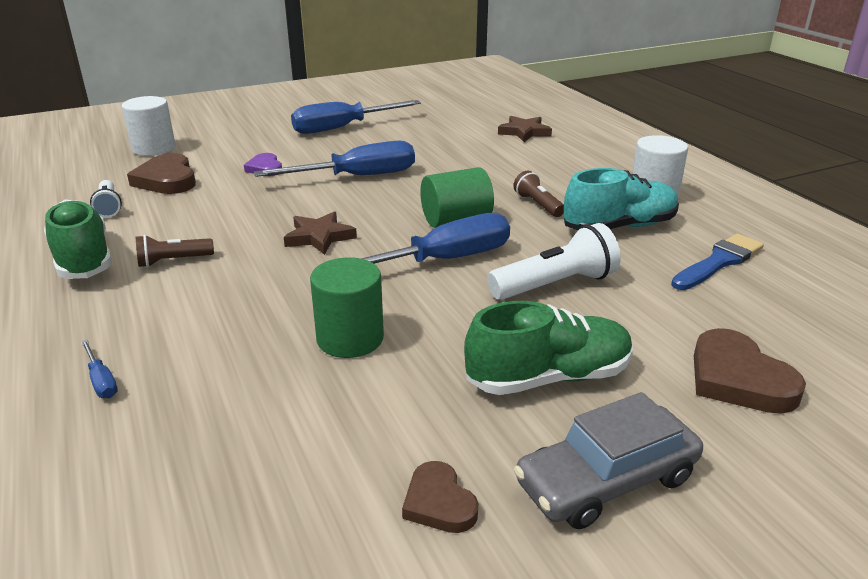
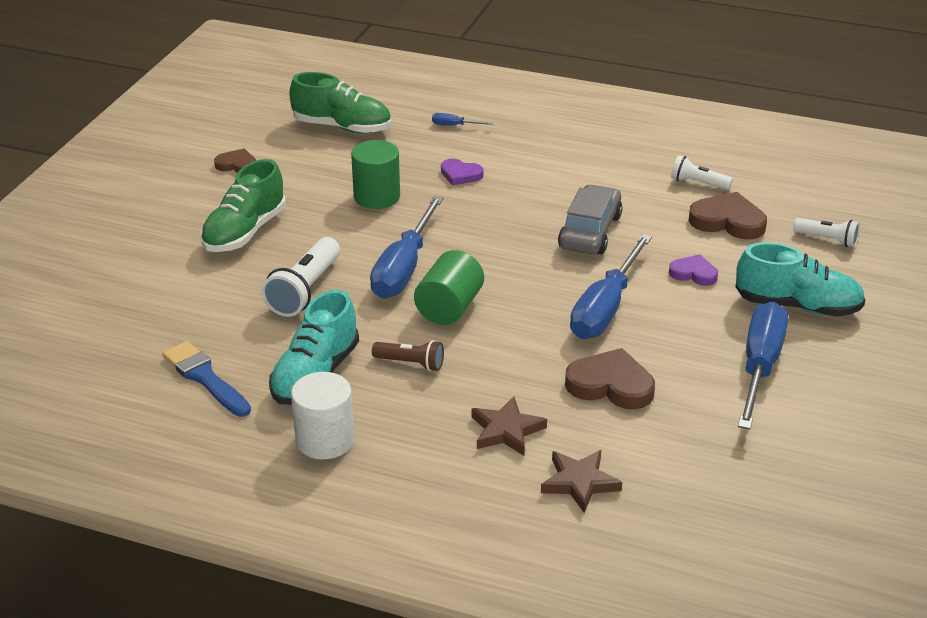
camera: 135 degrees right, 5 degrees up
green shoe [44,200,112,279] -> green shoe moved to [289,72,391,134]
white cylinder [122,96,176,156] -> white flashlight [793,218,860,247]
brown flashlight [136,235,214,267] -> none
brown star [284,211,357,255] -> brown star moved to [471,397,547,456]
grey car [514,392,703,529] -> grey car moved to [558,185,622,255]
blue brush [671,234,764,290] -> blue brush turned 135 degrees clockwise [163,341,251,417]
brown heart [694,328,806,414] -> brown heart moved to [565,348,655,409]
none -> purple heart [441,159,484,185]
none -> turquoise shoe [735,242,865,316]

